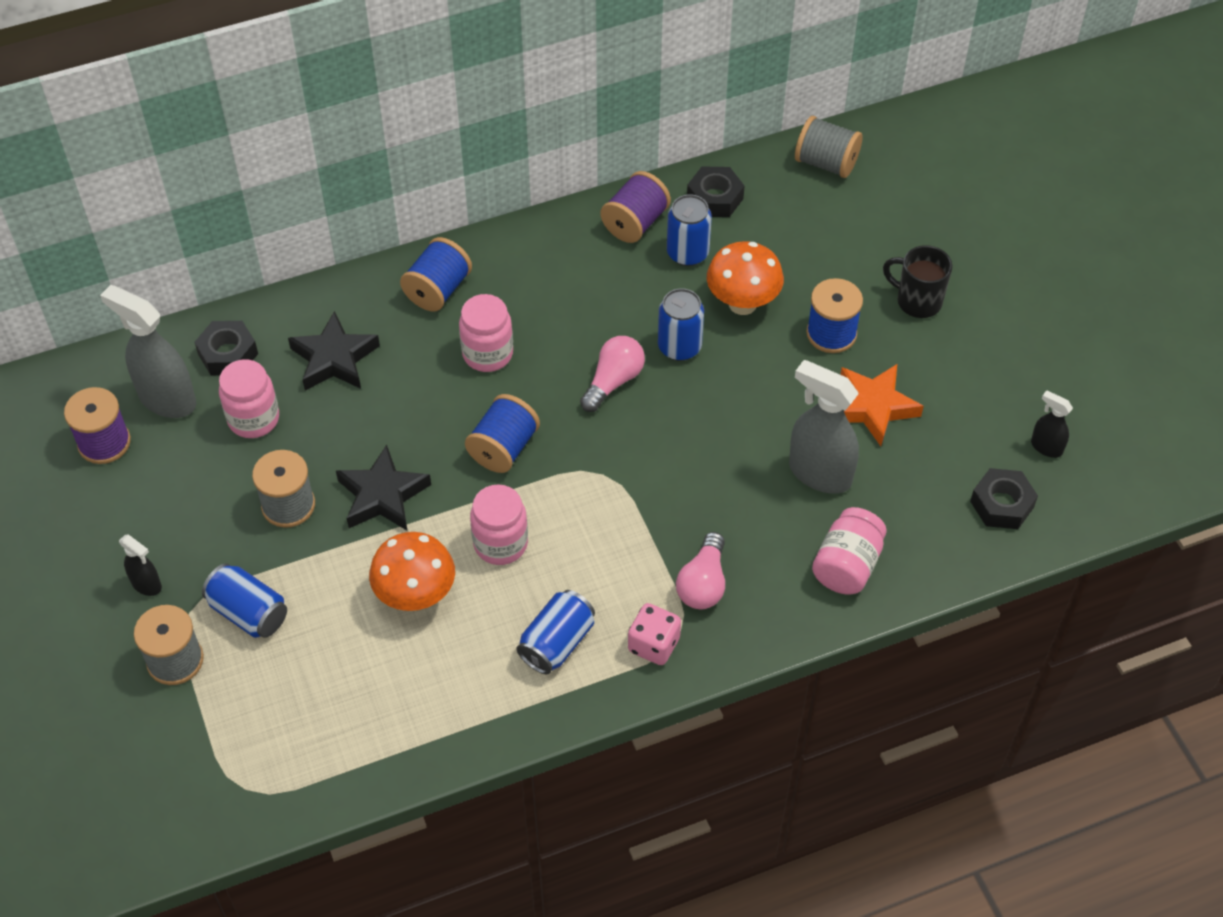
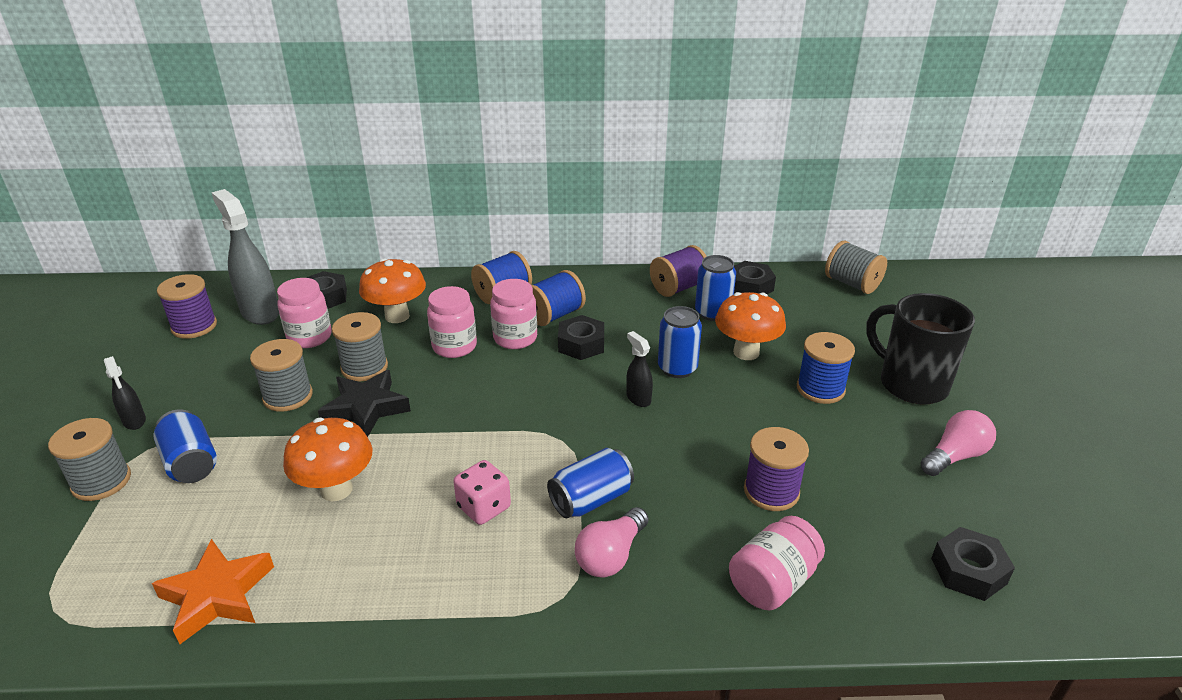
camera: 20 degrees right, 20 degrees down
black star [288,311,380,391] -> orange mushroom [359,258,426,323]
blue spool [465,394,540,473] -> blue spool moved to [531,270,586,326]
pink jar [470,484,528,565] -> pink jar moved to [427,286,477,358]
blue can [516,590,595,674] -> blue can moved to [547,448,634,518]
pink light bulb [580,336,645,412] -> pink light bulb moved to [921,410,996,476]
pink dice [628,603,681,665] -> pink dice moved to [453,460,511,525]
grey spray bottle [789,360,859,494] -> purple spool [744,427,809,511]
orange star [840,364,924,446] -> orange star moved to [152,539,274,644]
black mug [883,245,952,318] -> black mug [866,293,975,405], size x1.55
black spray bottle [1031,390,1073,458] -> black spray bottle moved to [626,331,653,407]
none -> grey spool [332,312,388,381]
none -> black nut [558,315,604,360]

